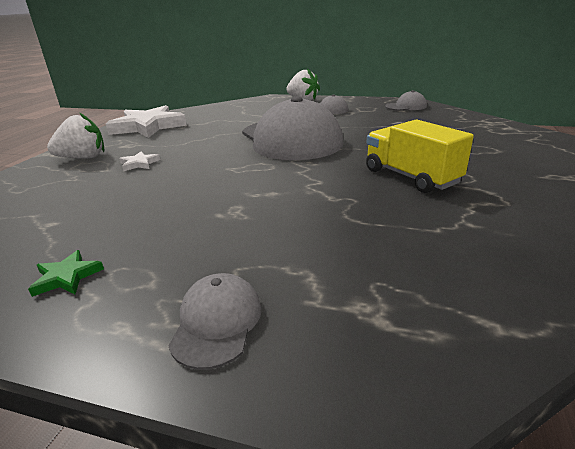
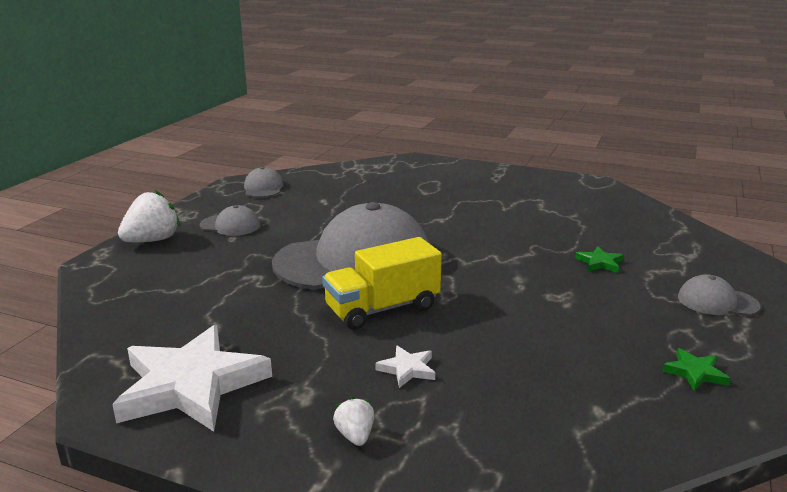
camera: 85 degrees left, 5 degrees down
white strawberry [47,113,105,159] -> white strawberry [333,397,374,446], size x0.51
yellow truck [366,119,474,193] -> yellow truck moved to [322,237,442,330]
none -> green star [575,246,623,273]

